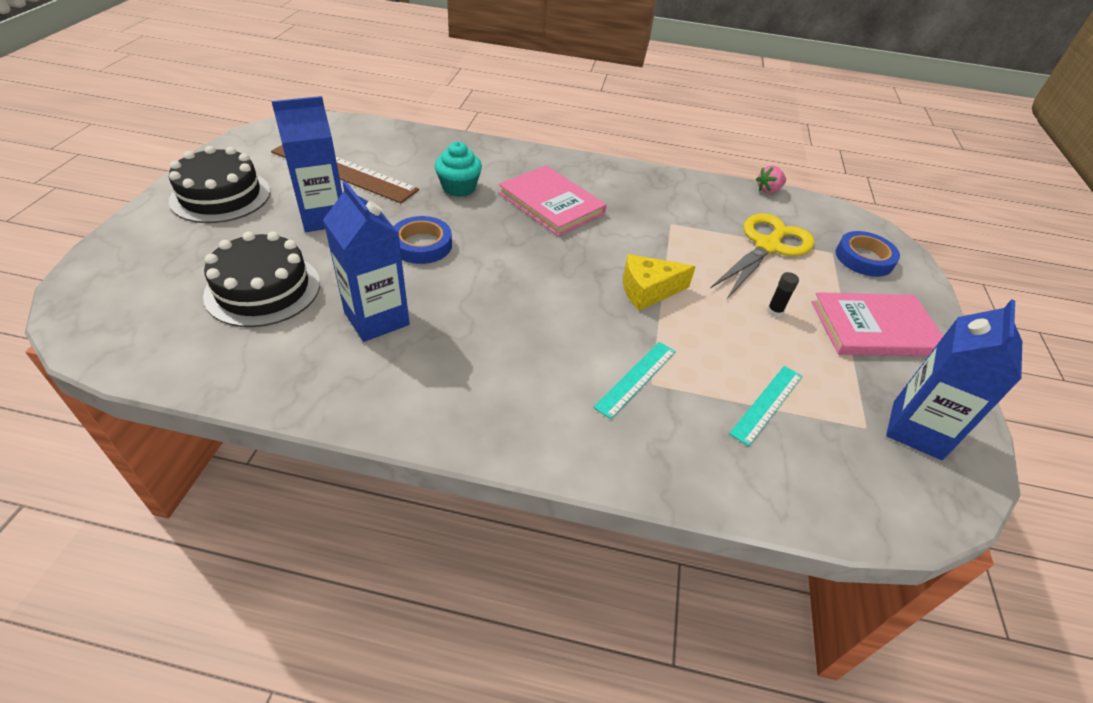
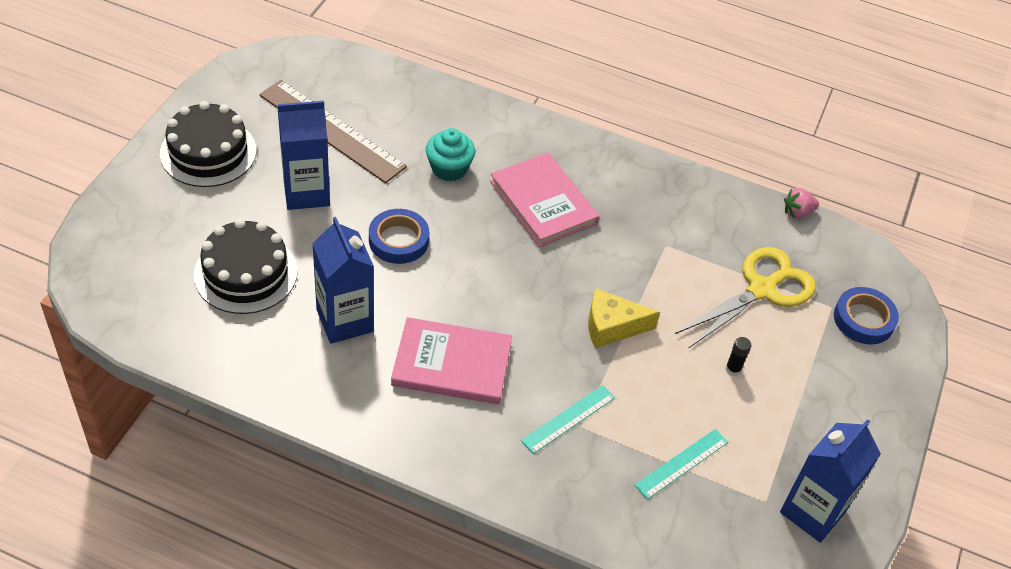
camera: 10 degrees right, 5 degrees up
pink book [812,292,943,356] -> pink book moved to [391,317,512,404]

